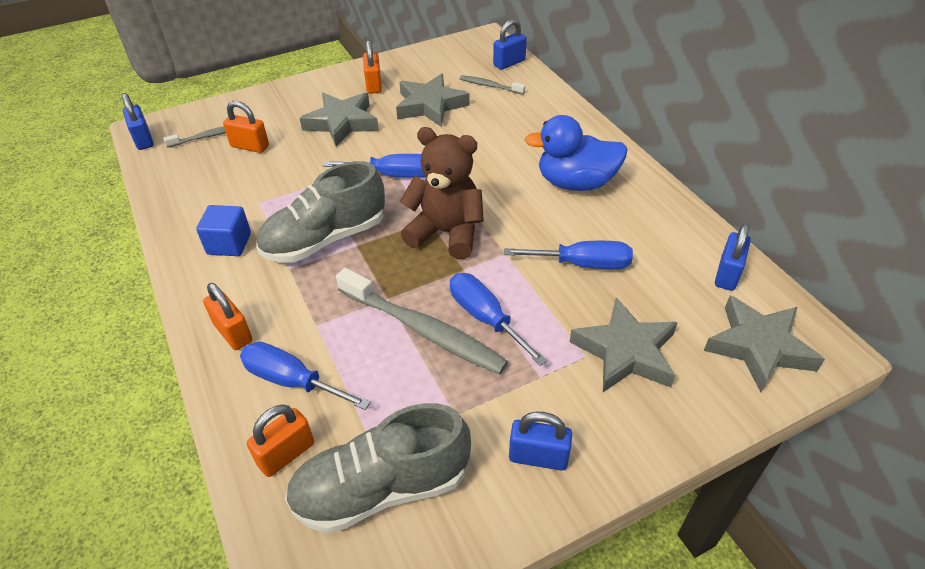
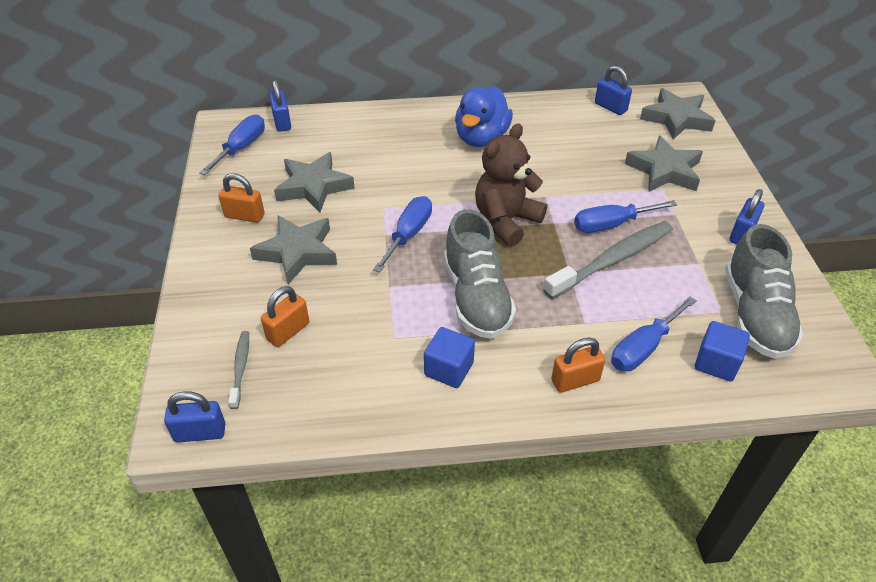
camera: 70 degrees left, 0 degrees up
orange padlock [247,405,314,477] -> blue cube [695,321,750,382]
grey toothbrush [460,75,525,94] -> none
blue screwdriver [504,241,633,269] -> blue screwdriver moved to [199,115,265,175]

